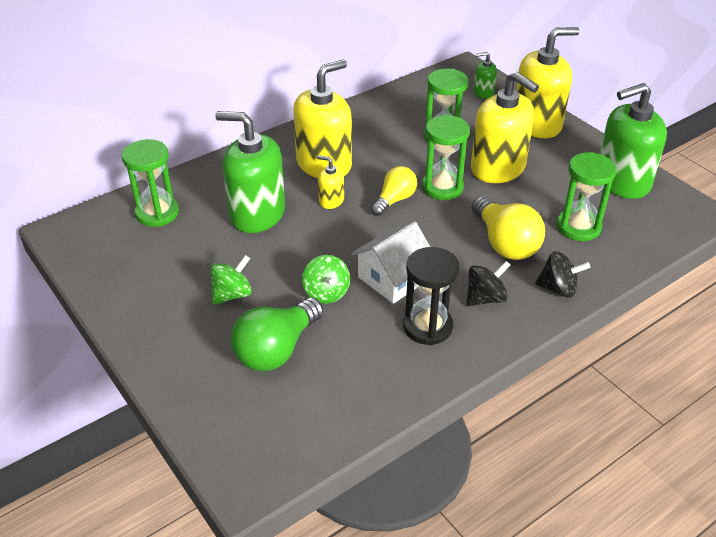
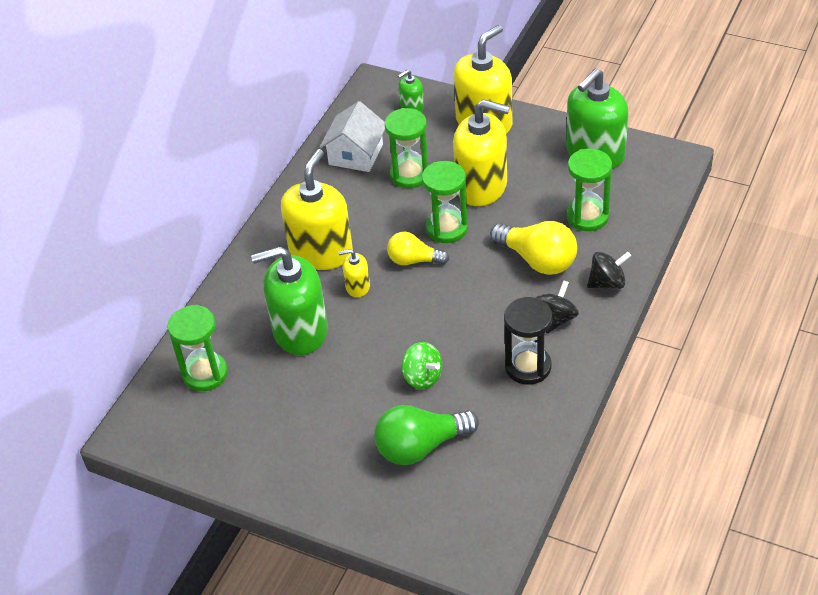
camera: 25 degrees left, 5 degrees up
green spinning top [210,255,252,305] -> none
green light bulb [231,297,323,371] -> green light bulb turned 60 degrees clockwise [374,405,479,465]
white house [351,221,430,304] -> white house moved to [320,101,385,172]
yellow light bulb [371,166,417,216] -> yellow light bulb turned 90 degrees counterclockwise [387,232,449,265]

